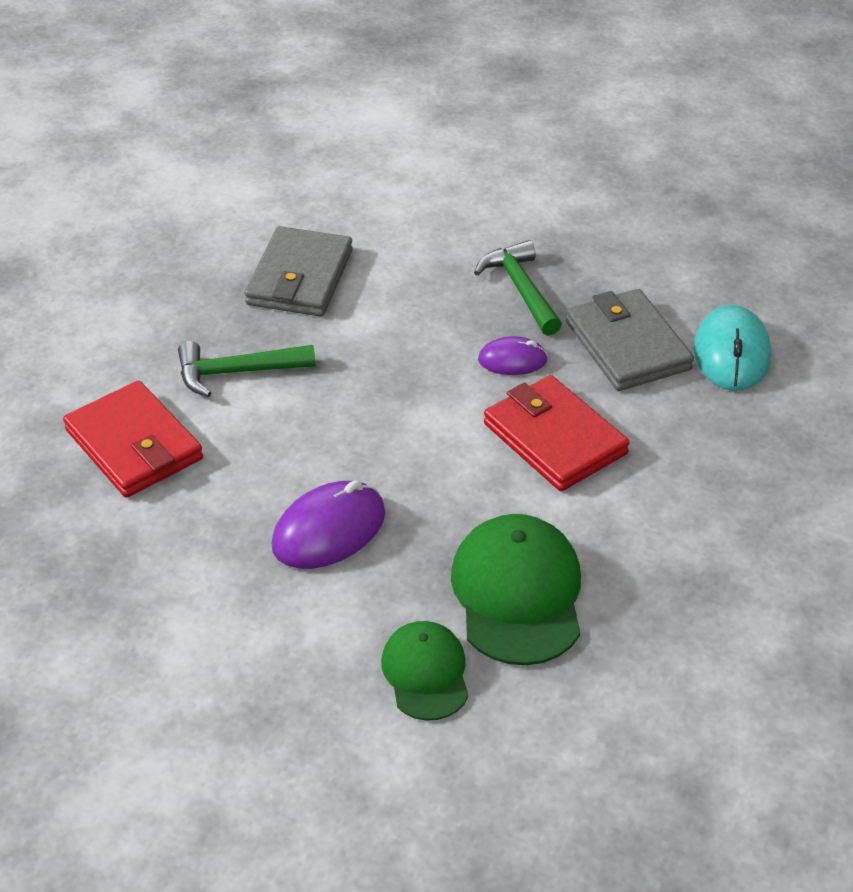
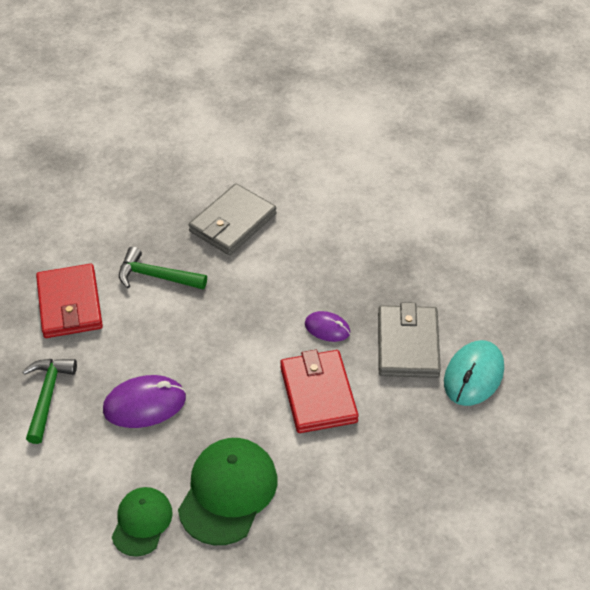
camera: 25 degrees right, 5 degrees up
green hammer [474,240,562,336] -> green hammer moved to [22,359,77,444]

